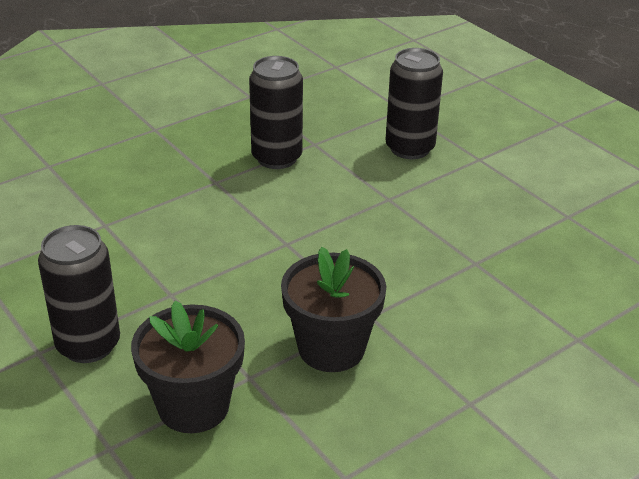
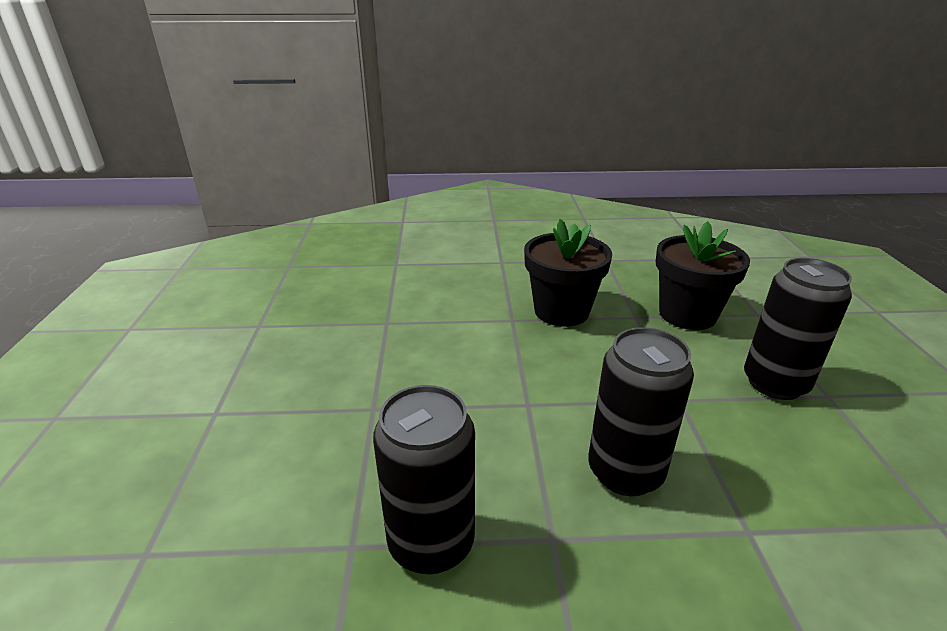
camera: 145 degrees left, 5 degrees down
black can [386,48,443,159] -> black can moved to [588,327,694,496]

